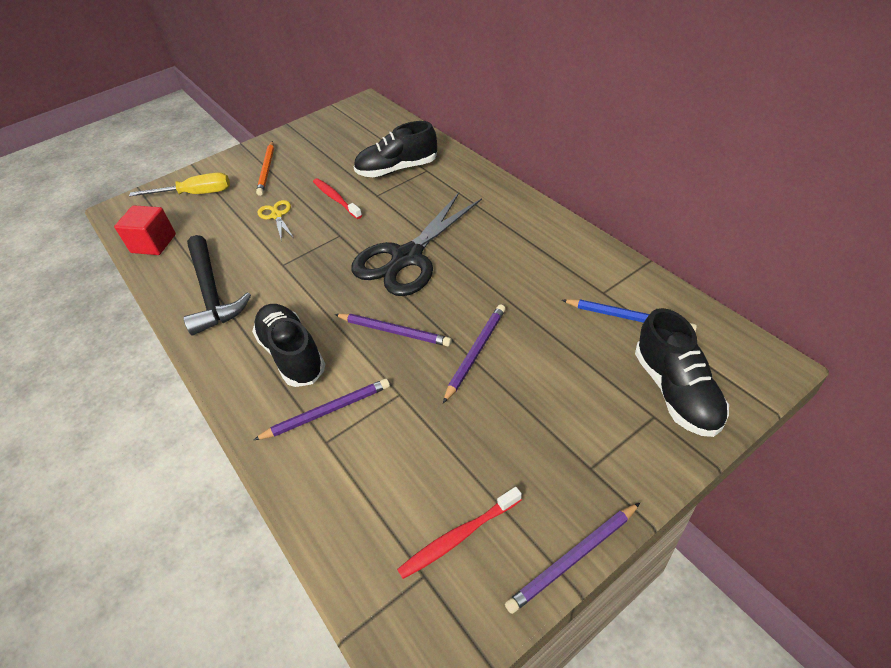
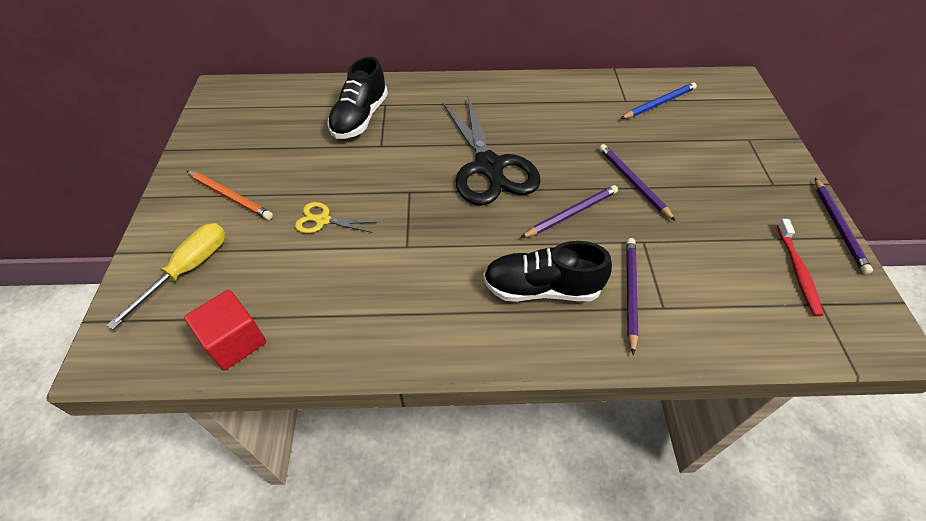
camera: 60 degrees left, 5 degrees up
black hammer [184,235,251,335] -> none
red toothbrush [313,178,362,219] -> none
black shoe [635,308,729,437] -> none

